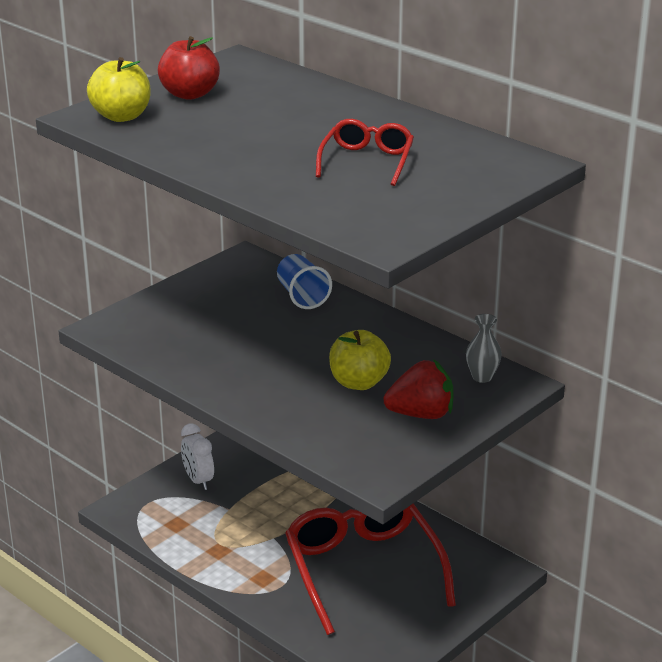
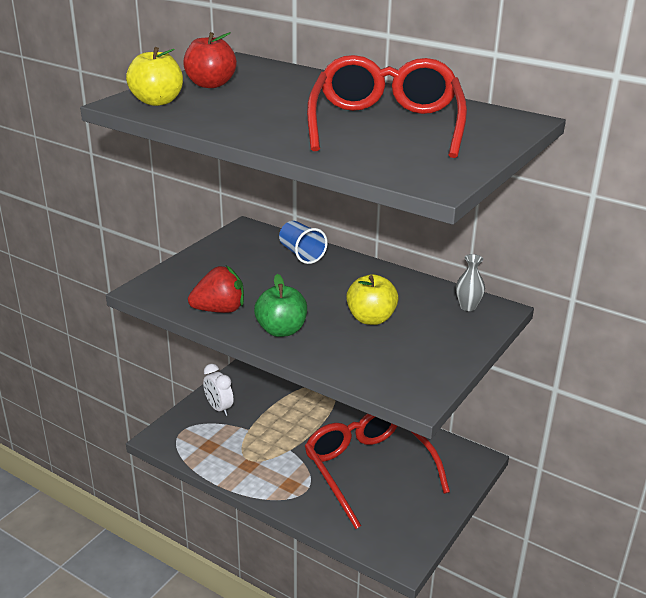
camera: 10 degrees left, 0 degrees up
red glasses [316,119,414,186] -> red glasses [307,55,467,158], size x1.94
red strawberry [383,359,453,419] -> red strawberry moved to [188,265,244,313]
none -> green apple [254,274,307,337]

